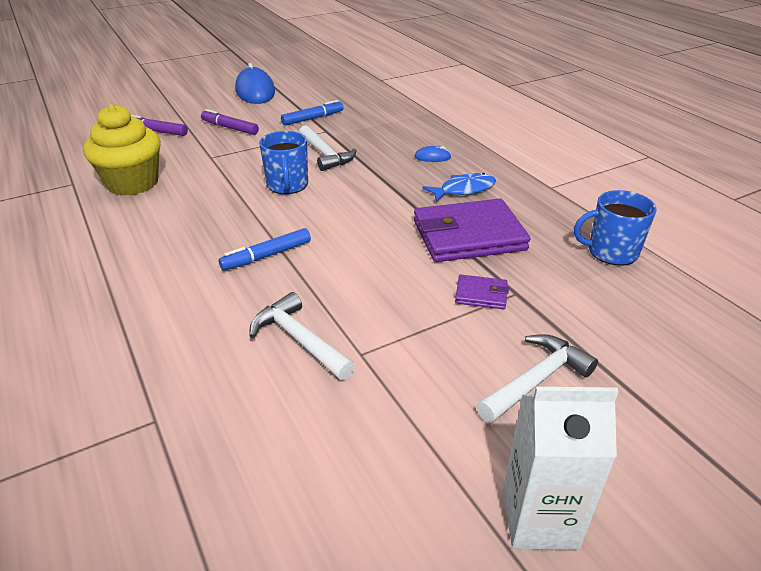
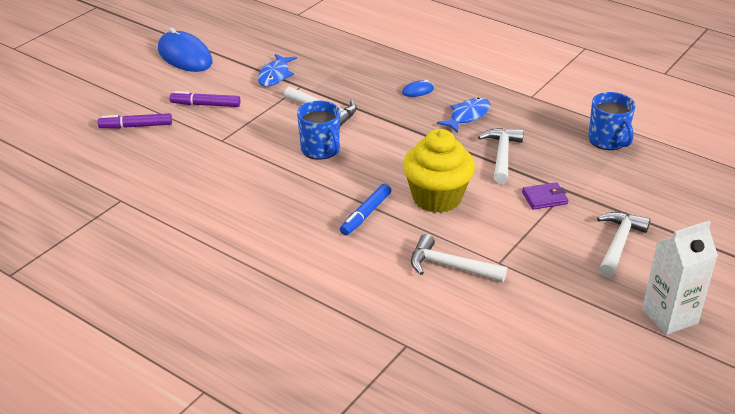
camera: 25 degrees left, 0 degrees up
yellow cupcake [83,104,161,196] -> yellow cupcake moved to [403,129,475,213]
blue marker [281,100,343,126] -> blue fish [258,54,297,87]
purple wallet [414,199,530,262] -> white hammer [478,128,524,184]
blue mug [574,190,657,266] -> blue mug turned 90 degrees counterclockwise [588,92,636,150]

